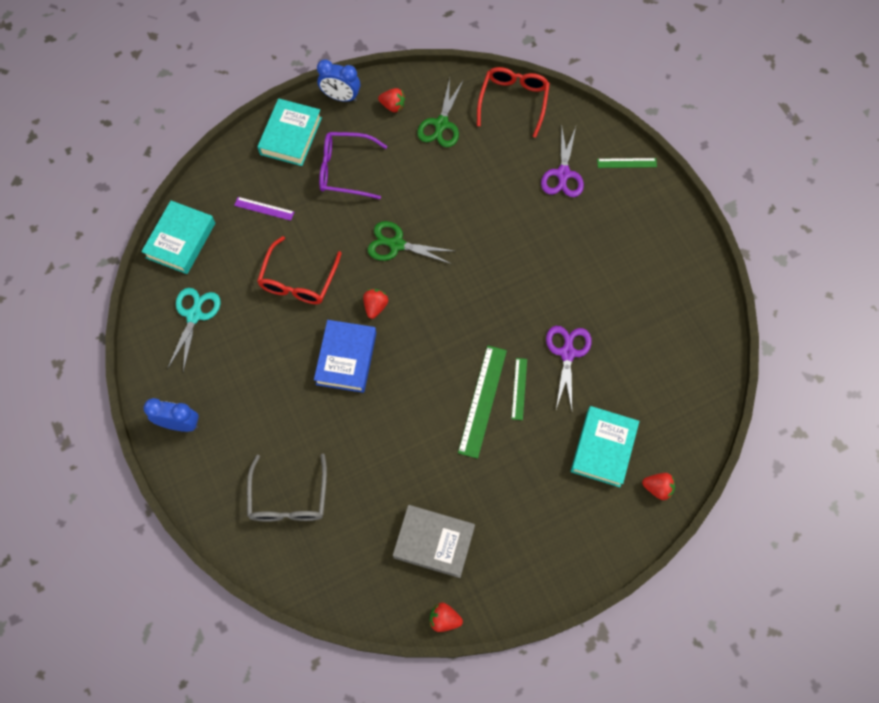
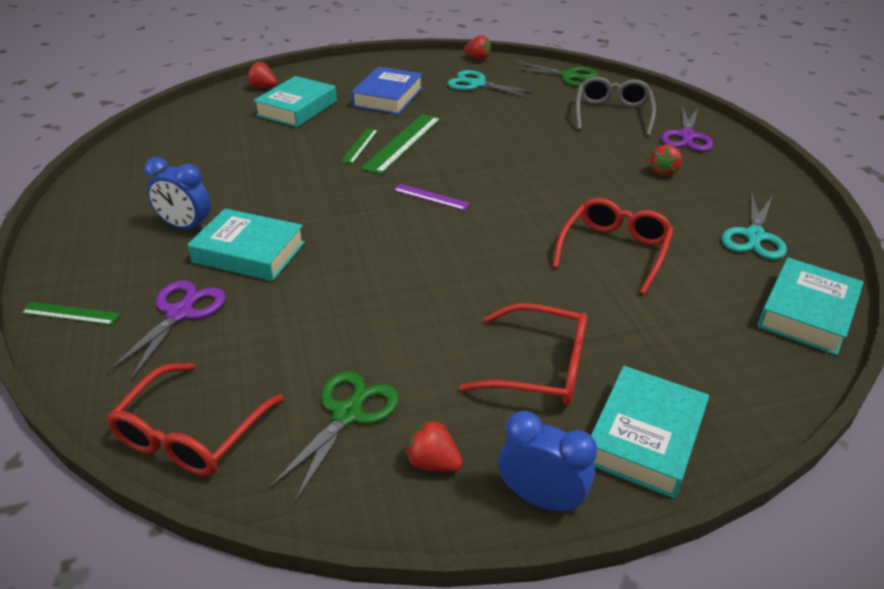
camera: 170 degrees left, 30 degrees down
blue clock [143,398,199,432] -> blue clock moved to [144,157,211,230]
purple ruler [234,197,294,221] -> purple ruler moved to [393,184,470,210]
blue book [314,320,376,393] -> blue book moved to [351,67,423,115]
purple glasses [319,132,387,199] -> red glasses [459,303,587,405]
red strawberry [363,289,388,319] -> red strawberry moved to [650,145,682,176]
green scissors [368,221,454,264] -> green scissors moved to [511,61,598,87]
grey book [393,505,475,578] -> turquoise scissors [448,70,537,97]
purple scissors [546,326,592,410] -> purple scissors moved to [661,106,713,152]
none -> turquoise book [187,209,305,281]

